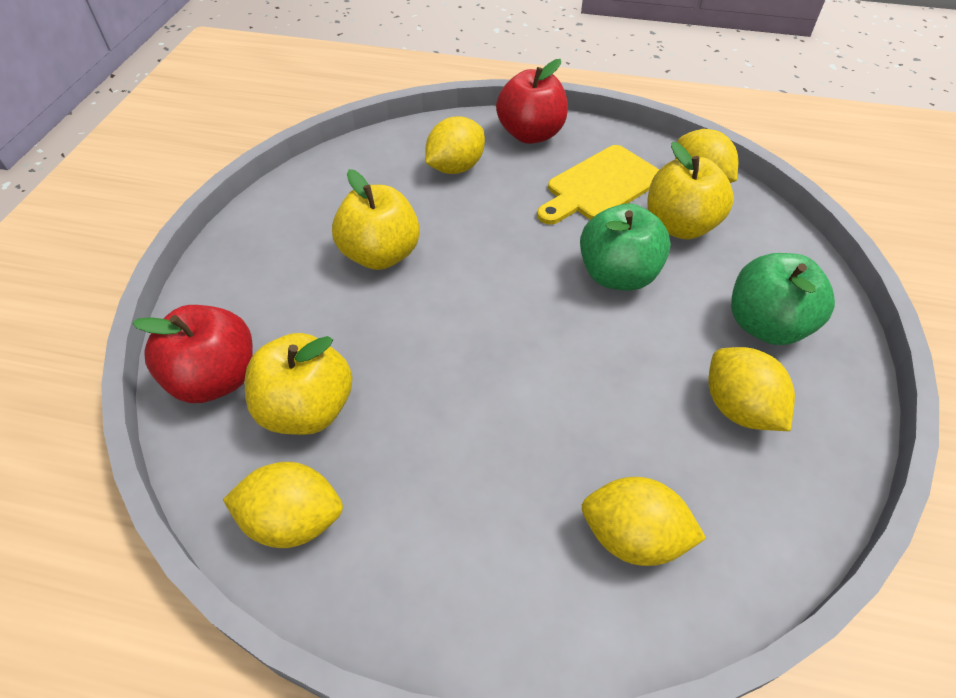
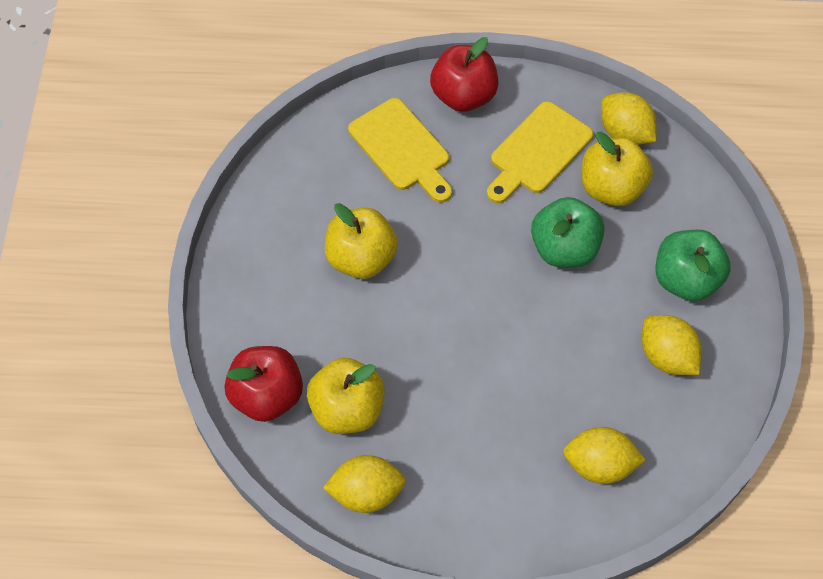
camera: 10 degrees left, 10 degrees up
yellow lemon [425,117,485,174] -> yellow cutting board [348,98,452,203]

